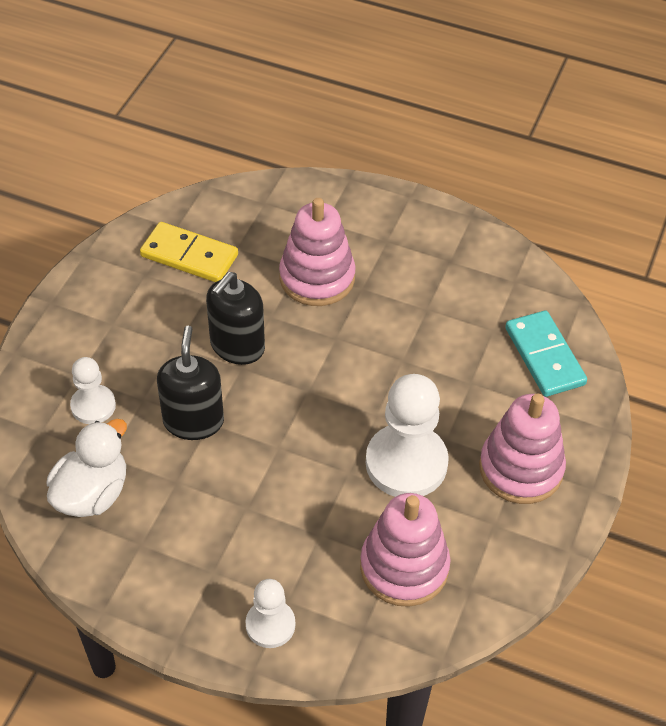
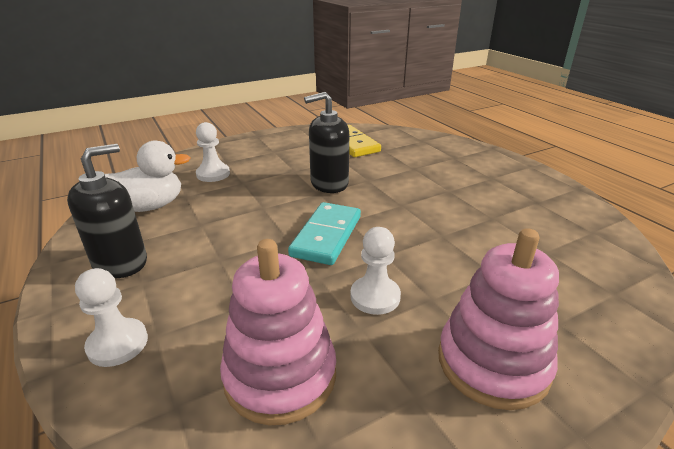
camera: 40 degrees right, 20 degrees down
black soap dispenser [157,326,224,440] -> black soap dispenser moved to [67,144,147,278]
pink stacking toy [279,198,356,306] -> none
white pawn [366,374,449,497] -> white pawn [350,227,401,315], size x0.56
turquoise domino [505,310,587,397] -> turquoise domino moved to [288,202,361,265]

